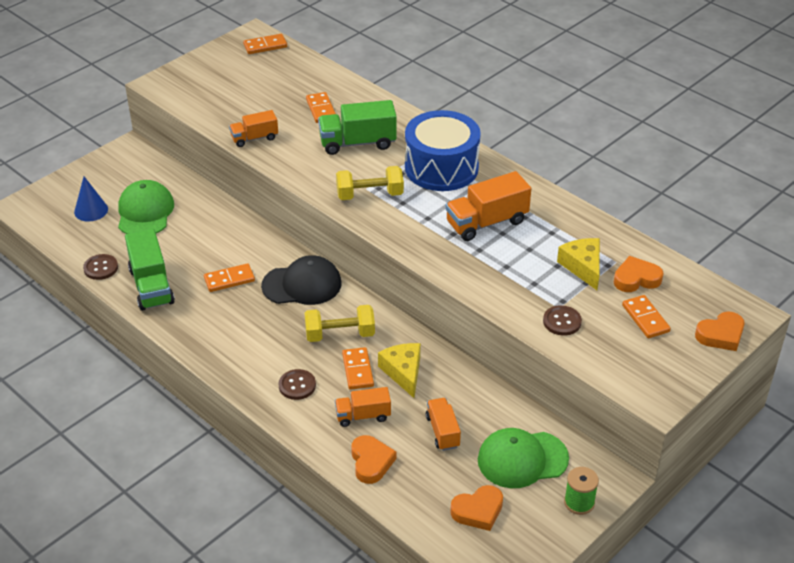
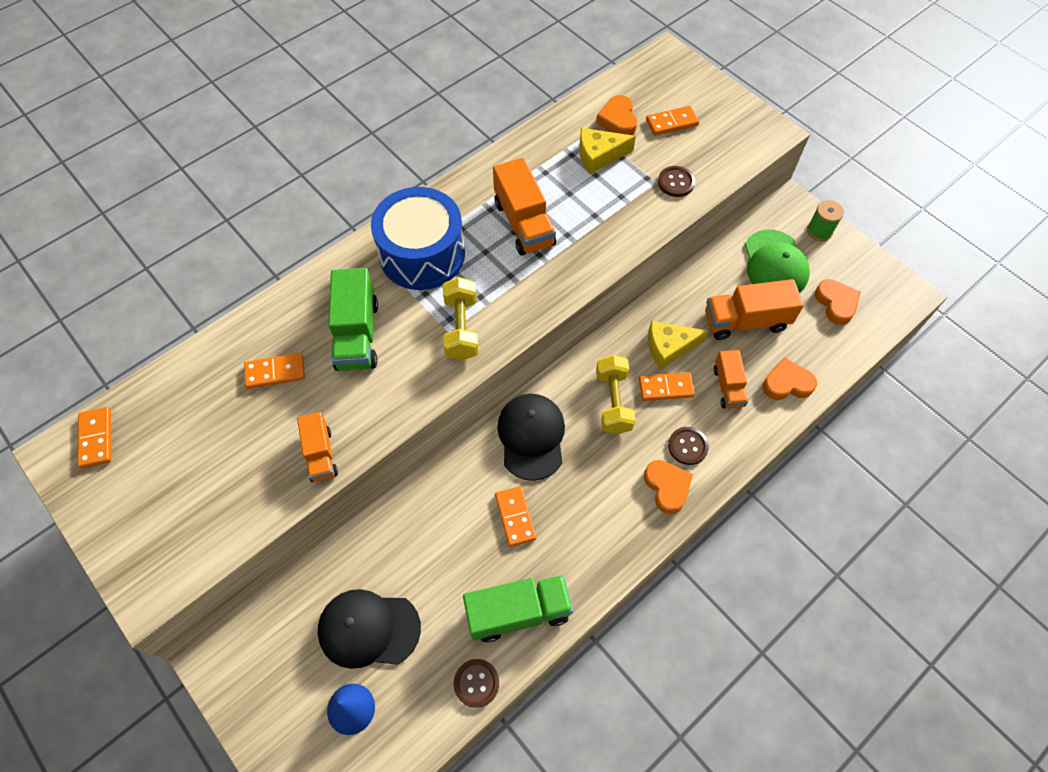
camera: 85 degrees left, 20 degrees up
green cap [118,180,174,234] -> black cap [318,589,421,669]
orange truck [426,398,461,451] -> orange truck [705,279,804,340], size x1.63
orange heart [695,311,745,351] -> orange heart moved to [644,460,693,514]

